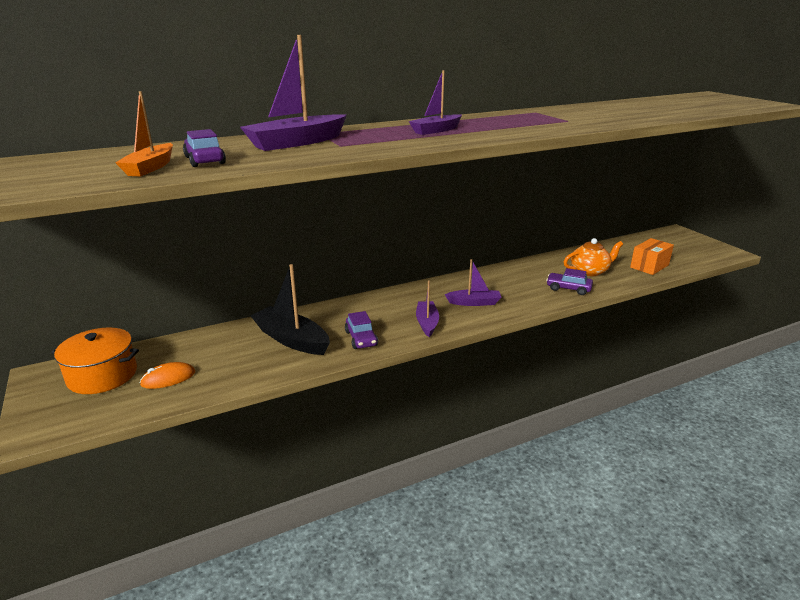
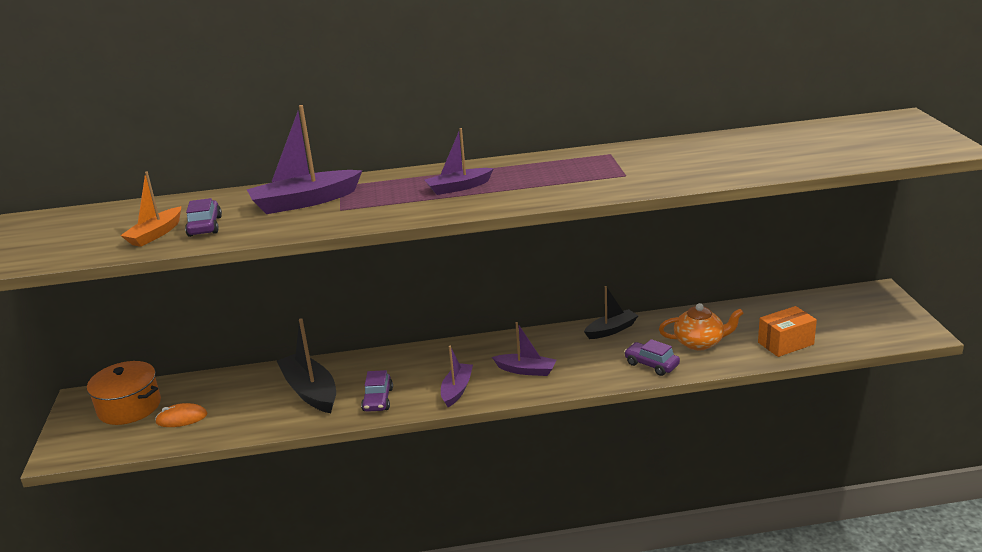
camera: 20 degrees right, 0 degrees up
none -> black boat [584,286,639,339]

